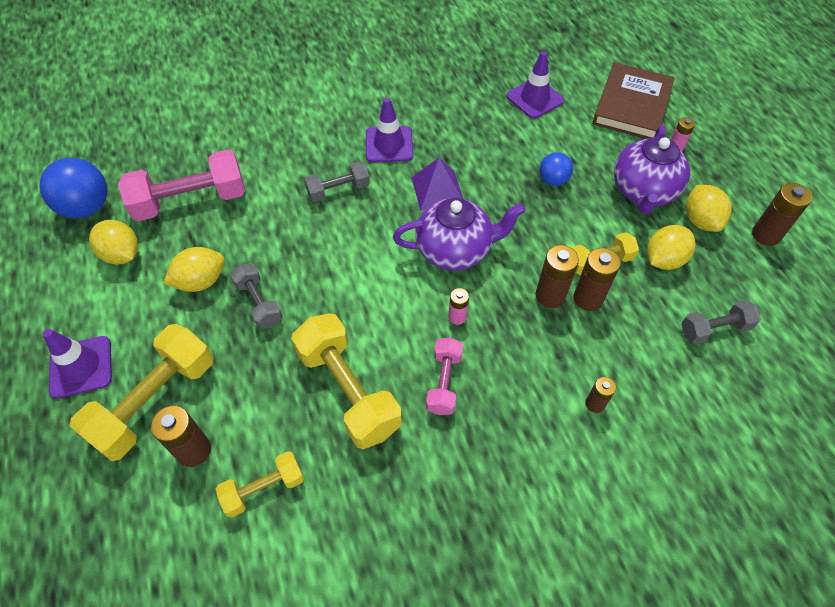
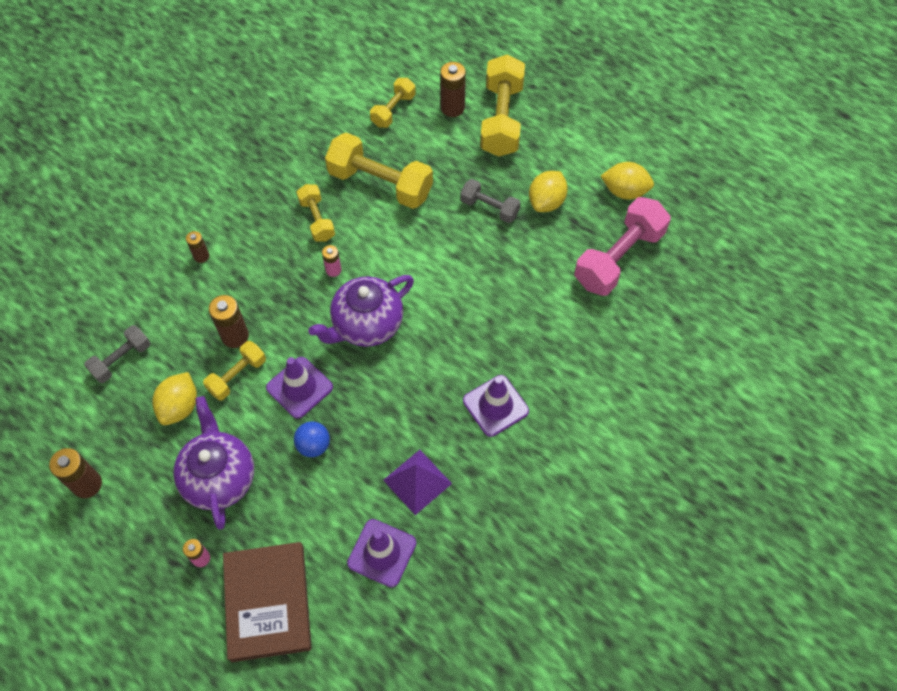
camera: 150 degrees right, 5 degrees up
blue ball [40,158,107,219] -> none
purple traffic cone [43,329,112,399] -> purple traffic cone moved to [266,357,333,419]
grey dumbbell [304,161,370,202] -> none
purple pyramid [412,158,463,211] -> purple pyramid moved to [383,450,452,515]
pink dumbbell [426,337,463,415] -> yellow dumbbell [297,184,335,242]
brown battery [535,245,579,308] -> none
yellow lemon [686,185,732,232] -> none

